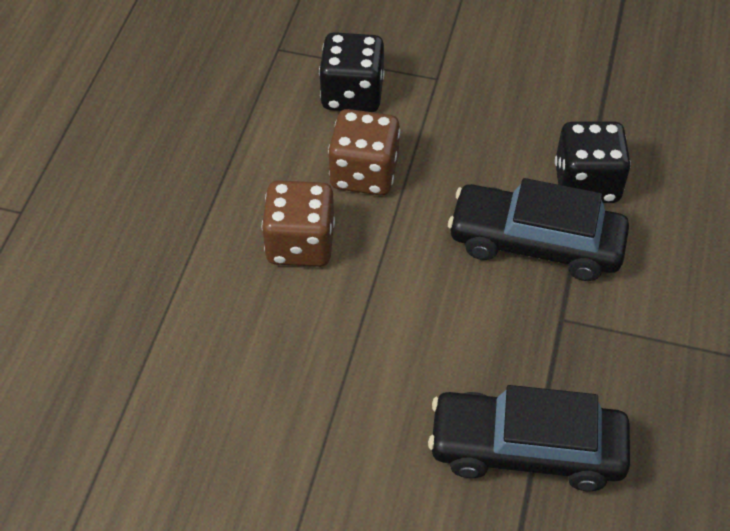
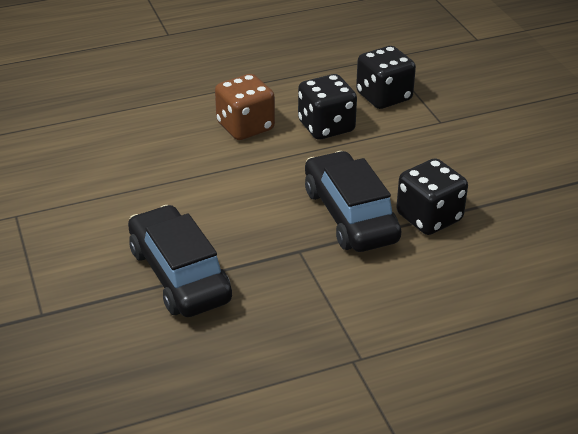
camera: 55 degrees right, 15 degrees down
brown dice [328,109,400,195] -> black dice [298,74,357,140]

